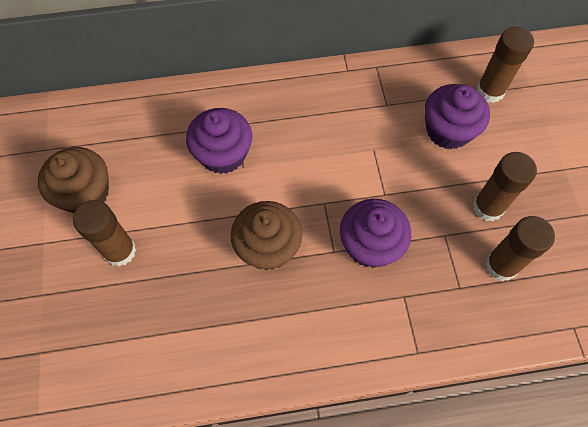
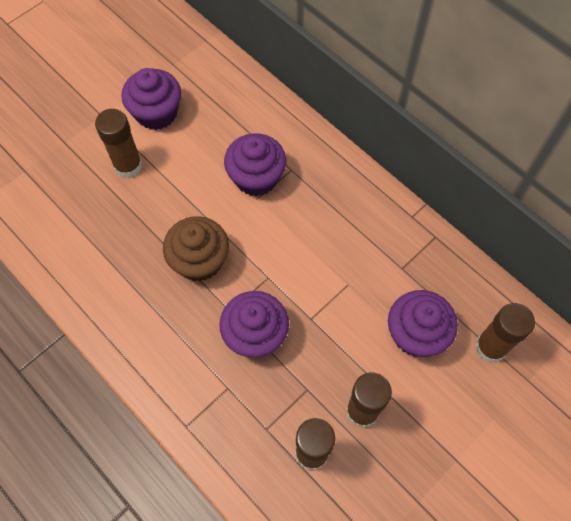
camera: 55 degrees right, 0 degrees up
brown cupcake [38,147,109,213] -> purple cupcake [121,68,181,130]

